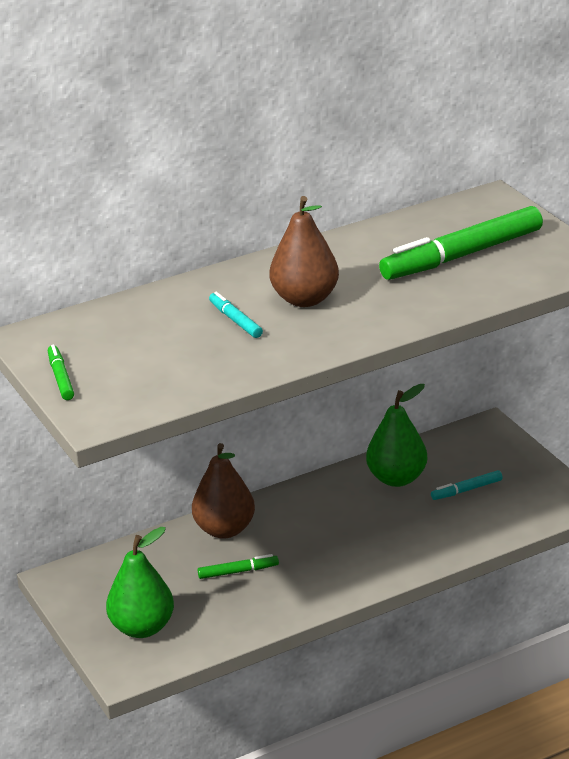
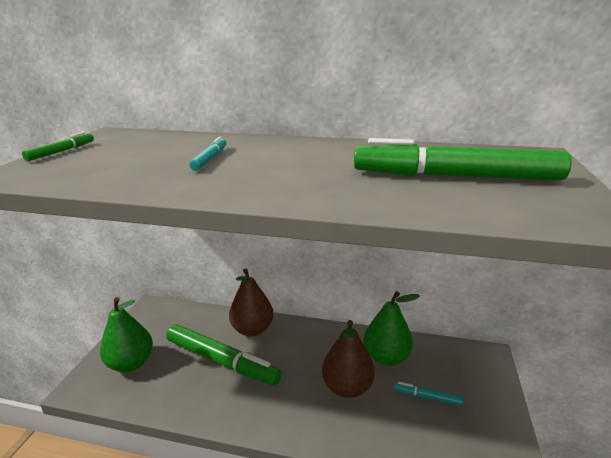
camera: 40 degrees right, 5 degrees down
green marker [198,554,279,579] -> green marker [166,324,282,386], size x2.22
brown pear [269,196,339,307] -> brown pear moved to [322,320,375,398]

